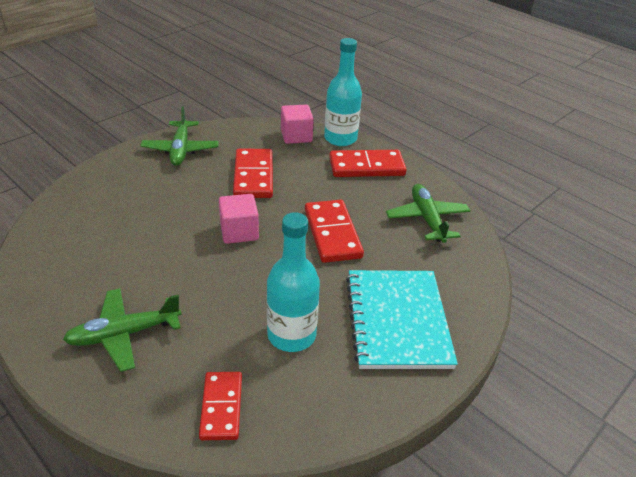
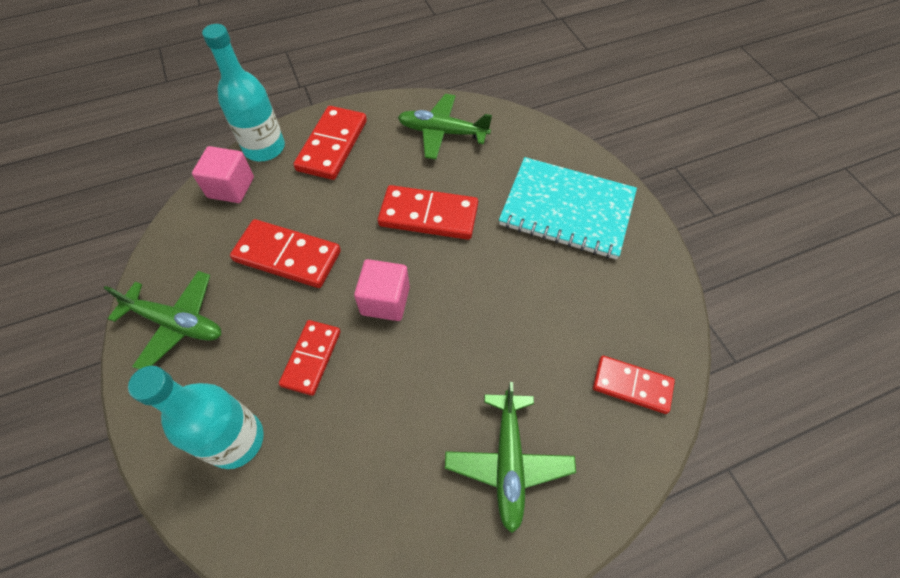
camera: 65 degrees left, 20 degrees up
turquoise bottle [267,212,320,352] -> turquoise bottle moved to [128,366,264,469]
none -> red domino [279,320,341,396]

